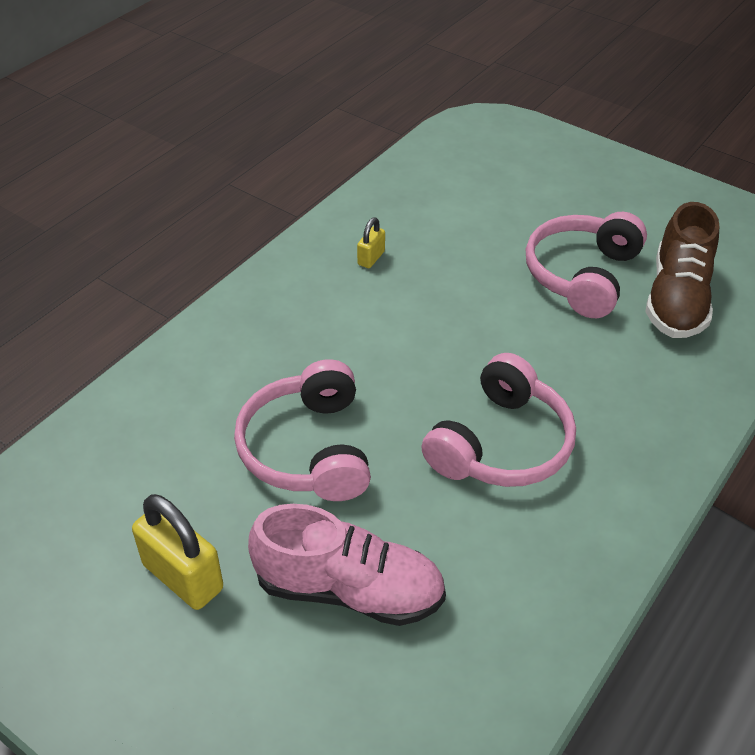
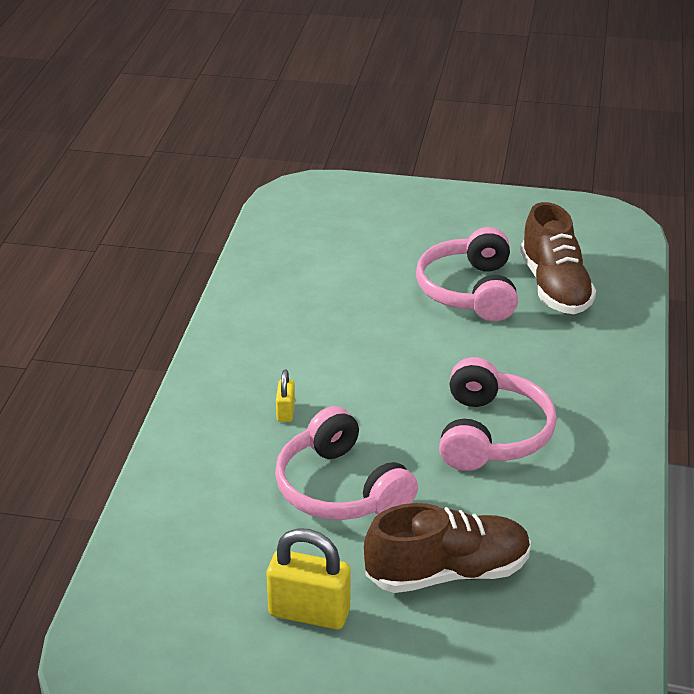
camera: 25 degrees left, 10 degrees down
pink shoe [248,504,446,626] -> brown shoe [364,503,531,593]
yellow padlock [357,217,385,268] -> yellow padlock moved to [276,369,295,422]

